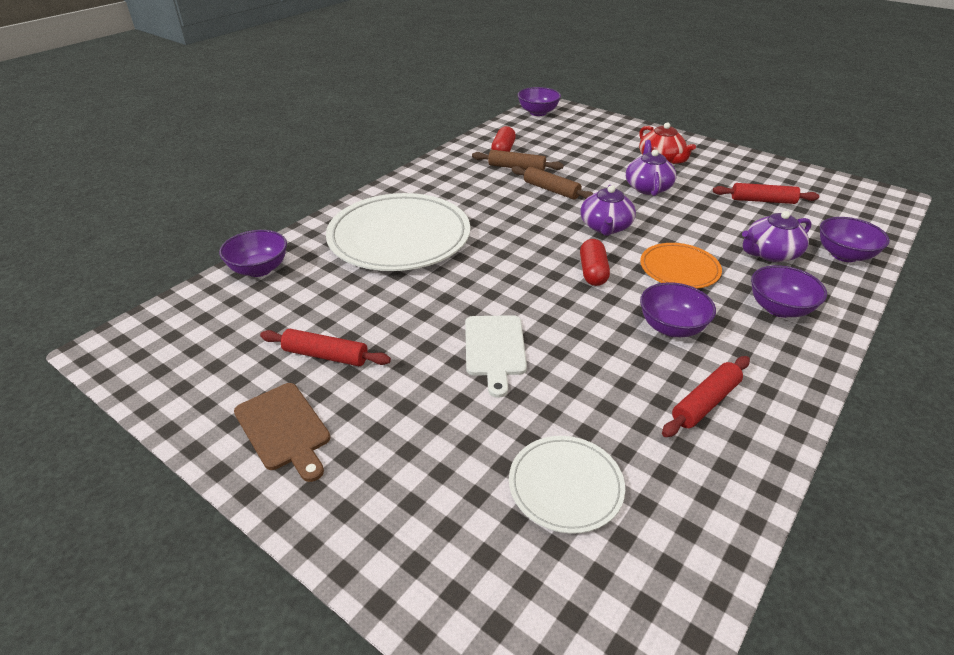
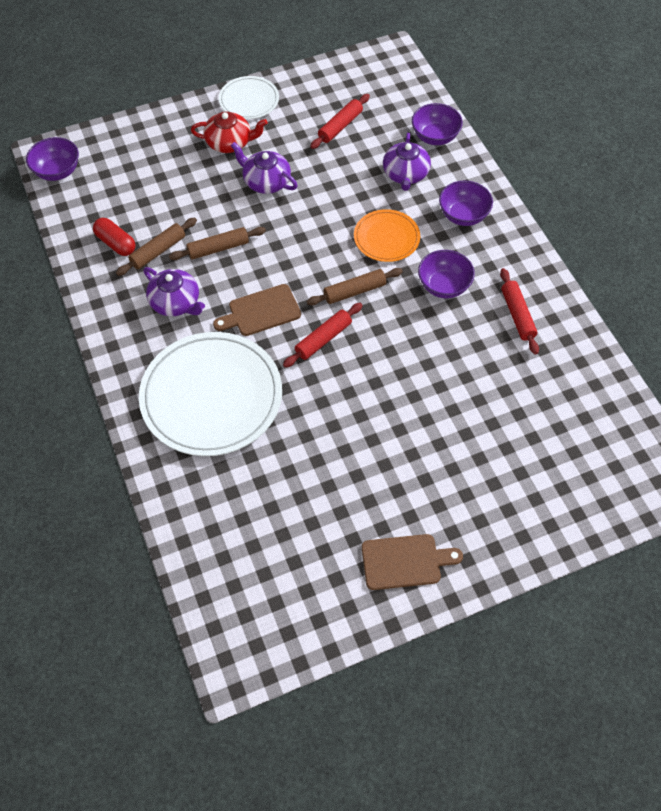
camera: 60 degrees left, 20 degrees up
purple bowl [219,230,287,277] -> none
red rolling pin [260,329,391,366] -> red rolling pin moved to [283,303,363,368]
white cutting board [465,315,527,398] -> none
white plate [509,436,625,534] -> white plate moved to [219,76,279,119]
purple teapot [580,185,636,236] -> purple teapot moved to [143,267,205,316]
red capsule [580,239,610,286] -> brown rolling pin [306,268,403,306]
none -> brown cutting board [213,284,301,336]

